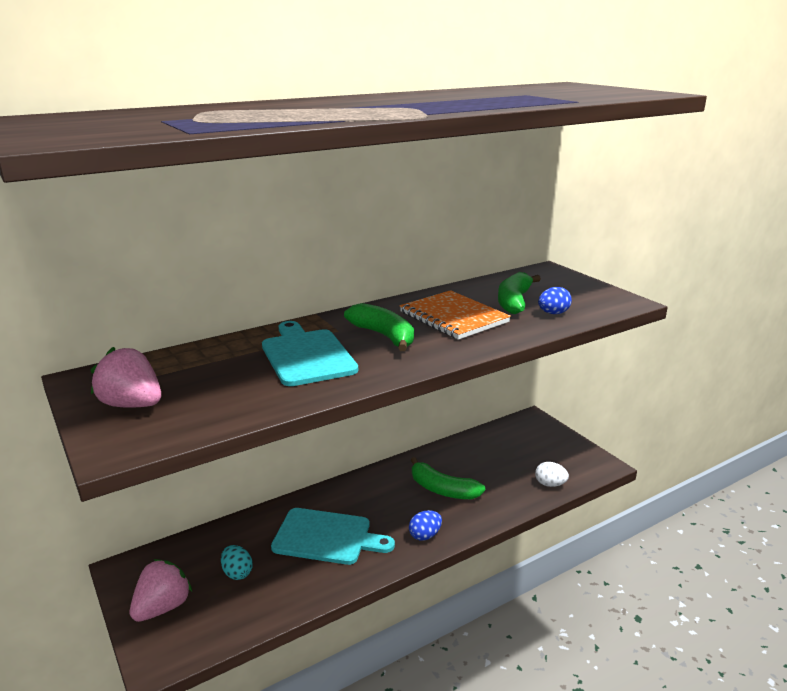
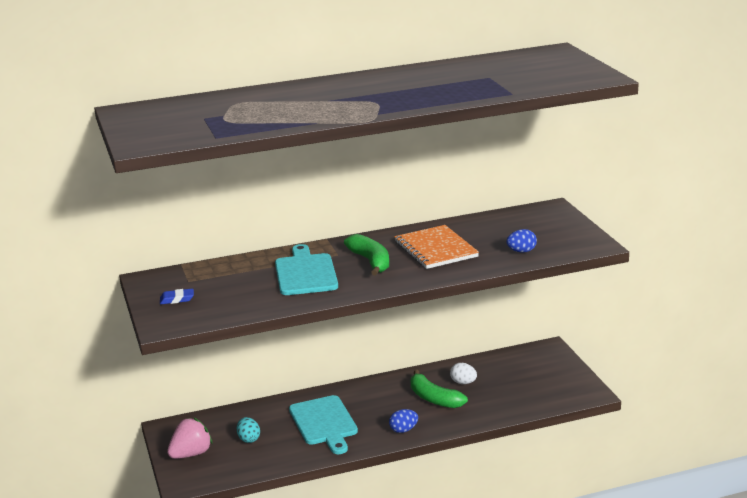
camera: 15 degrees right, 0 degrees up
pink strawberry [91,347,161,408] -> blue eraser [160,289,194,304]
turquoise cutting board [271,508,395,565] -> turquoise cutting board turned 45 degrees clockwise [289,395,358,454]
green banana [498,272,541,314] -> none
white egg [535,462,569,487] -> white egg moved to [450,363,477,384]

